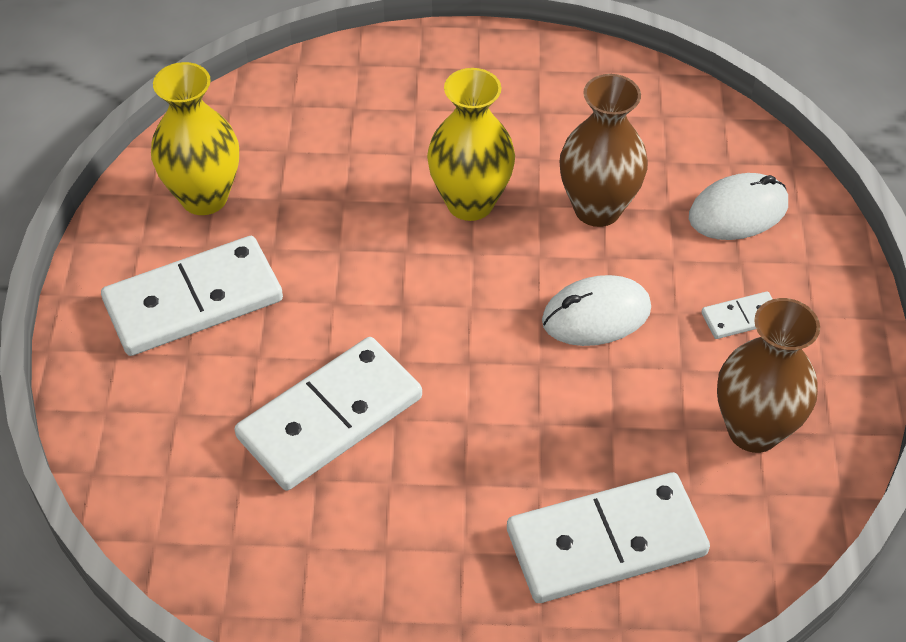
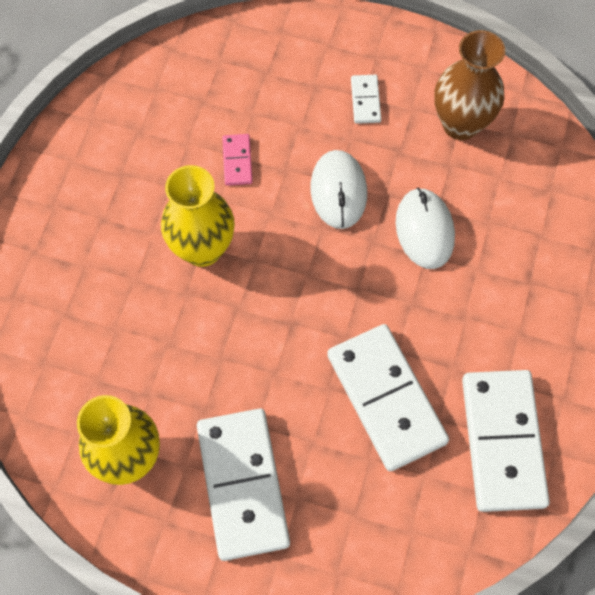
camera: 75 degrees left, 15 degrees up
white domino [507,472,710,603] -> white domino moved to [462,370,550,512]
brown vase [559,74,648,227] -> pink domino [222,134,253,186]
white mouse [689,173,788,240] -> white mouse moved to [396,188,455,269]

